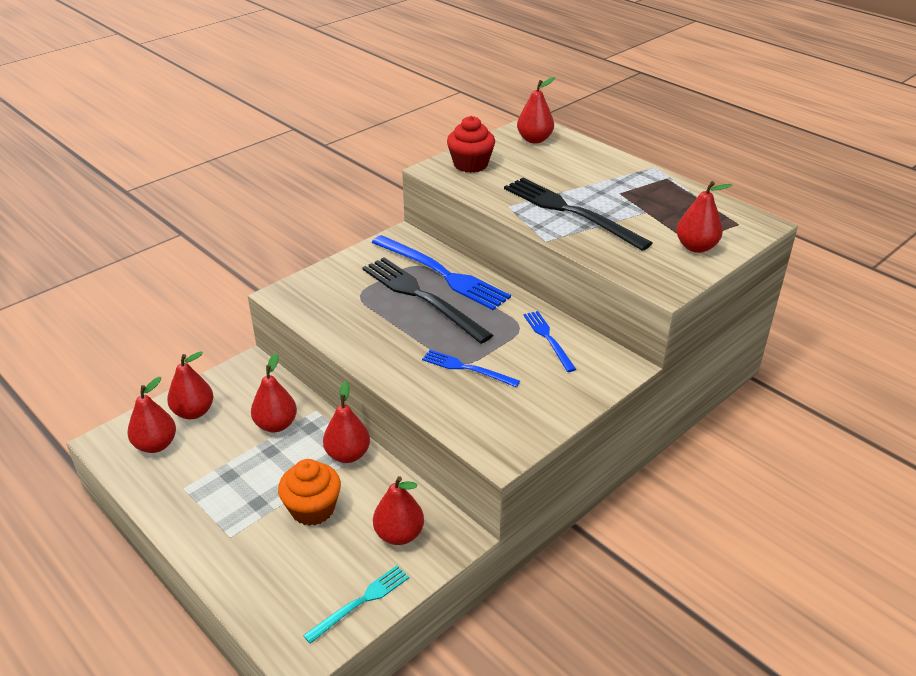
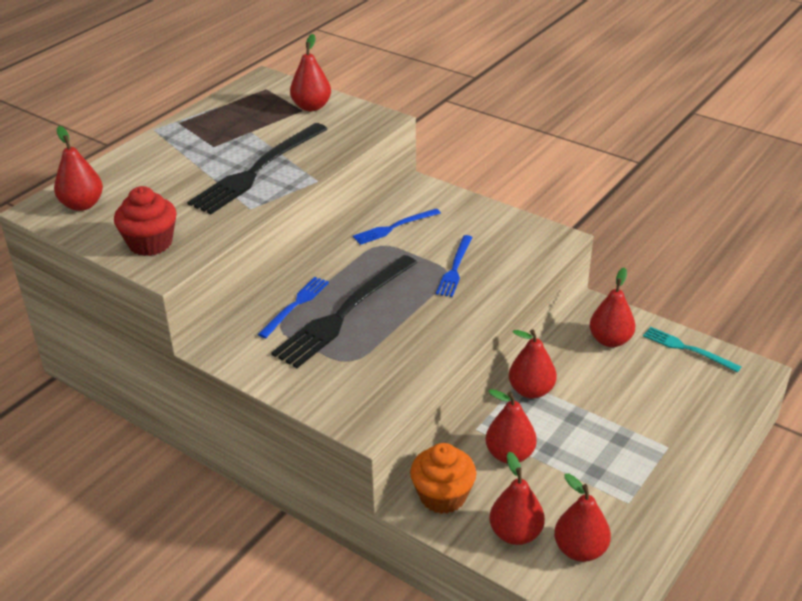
camera: 100 degrees left, 0 degrees up
orange cupcake [278,459,341,526] -> orange cupcake moved to [410,443,476,514]
blue fork [372,235,511,310] -> blue fork [258,277,329,338], size x0.53

